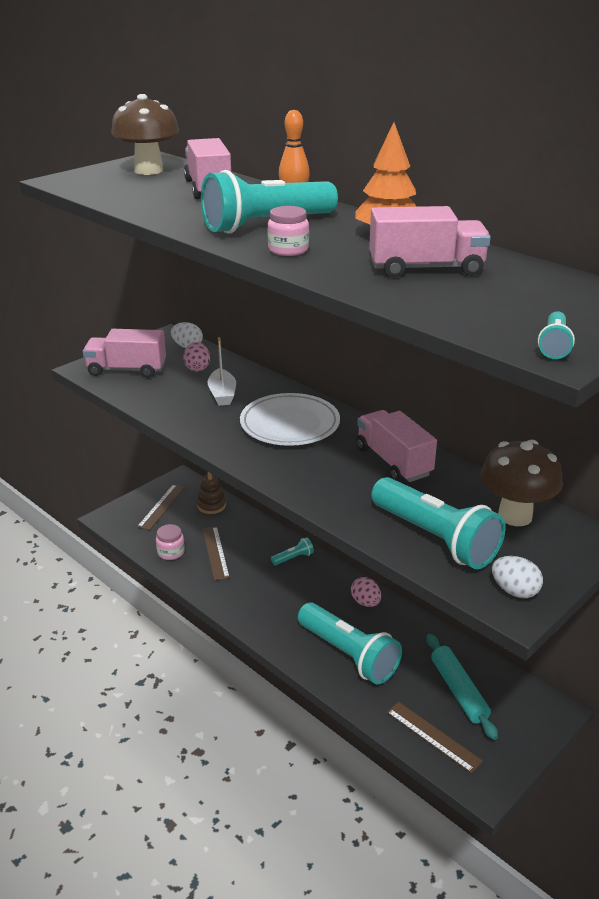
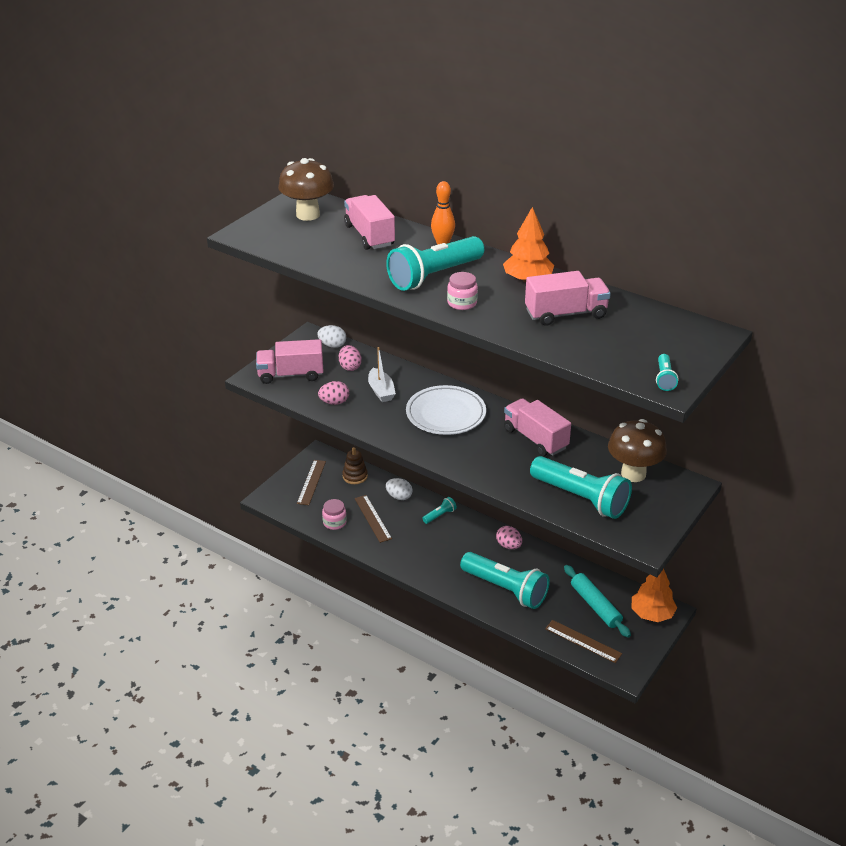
camera: 10 degrees left, 5 degrees up
white egg [492,556,543,598] -> white egg moved to [386,478,412,500]
none -> pink egg [318,381,349,405]
none -> orange tree [632,569,677,622]

